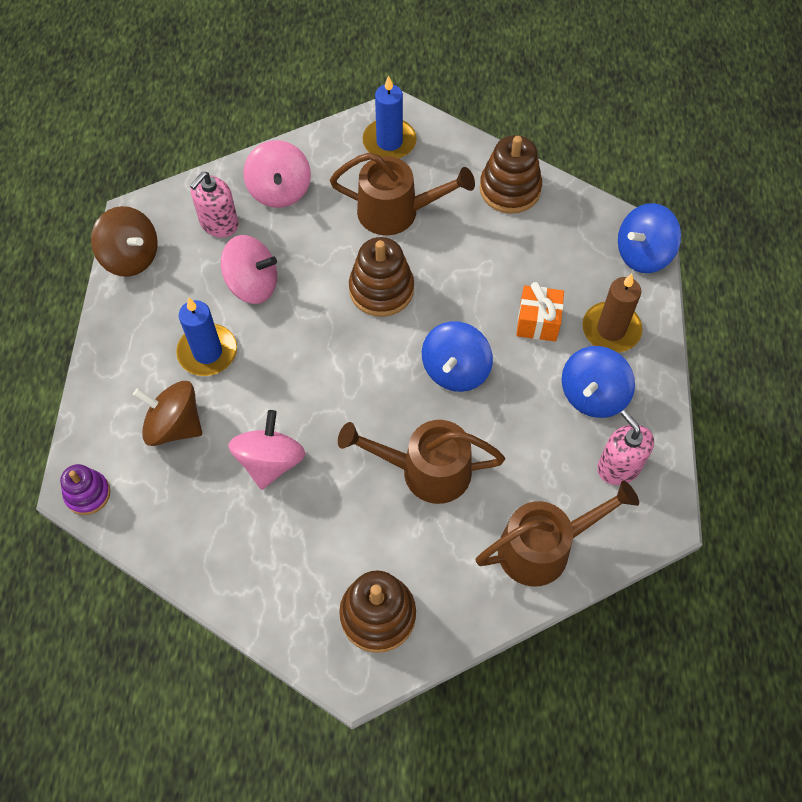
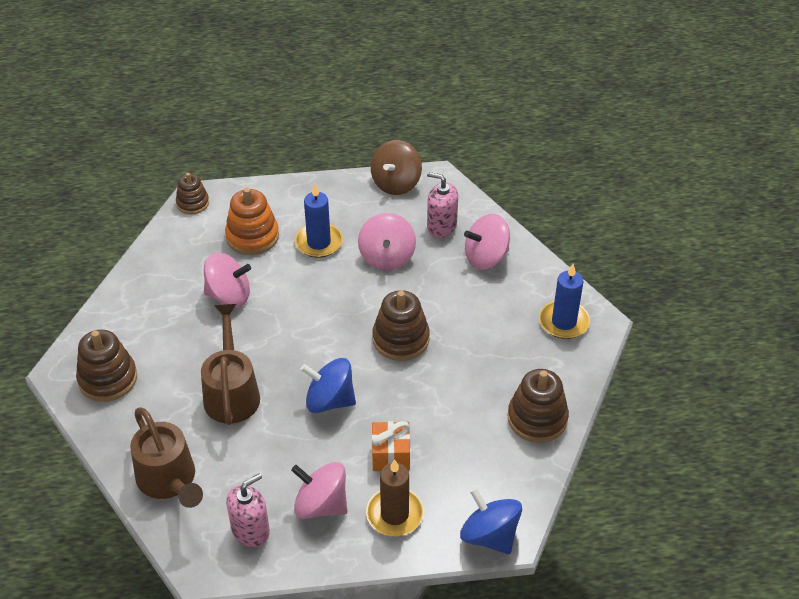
camera: 80 degrees right, 15 degrees down
purple stacking toy [60,464,110,515] -> brown stacking toy [176,173,209,214]
brown spinning top [133,381,202,446] -> orange stacking toy [225,188,279,255]
brown watering can [330,152,475,235] -> none
blue spinning top [562,346,635,418] -> pink spinning top [291,462,347,519]

